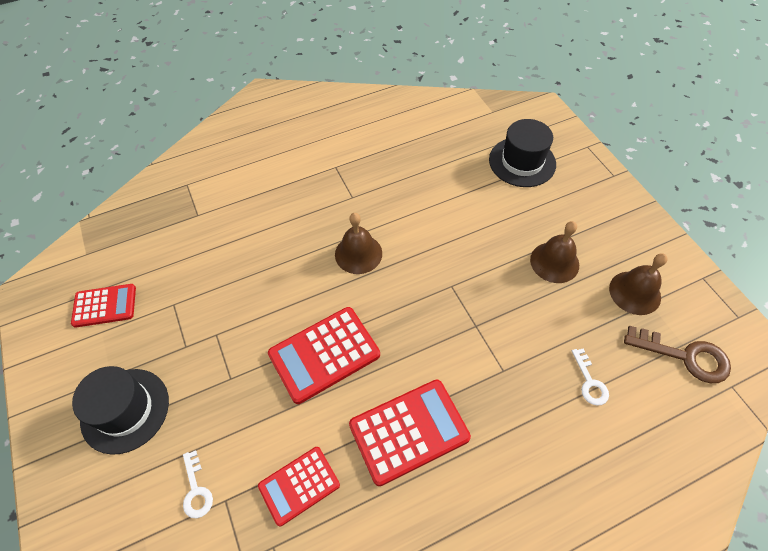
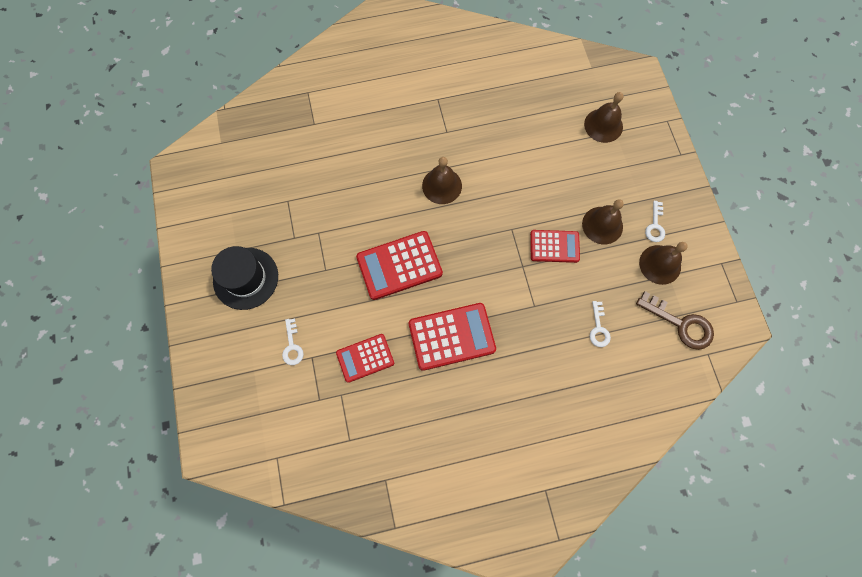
camera: 10 degrees right, 15 degrees up
red calculator [71,284,136,327] -> red calculator moved to [530,230,580,263]
black hat [489,119,556,187] -> brown bell [584,92,624,143]
none -> white key [645,201,665,242]

